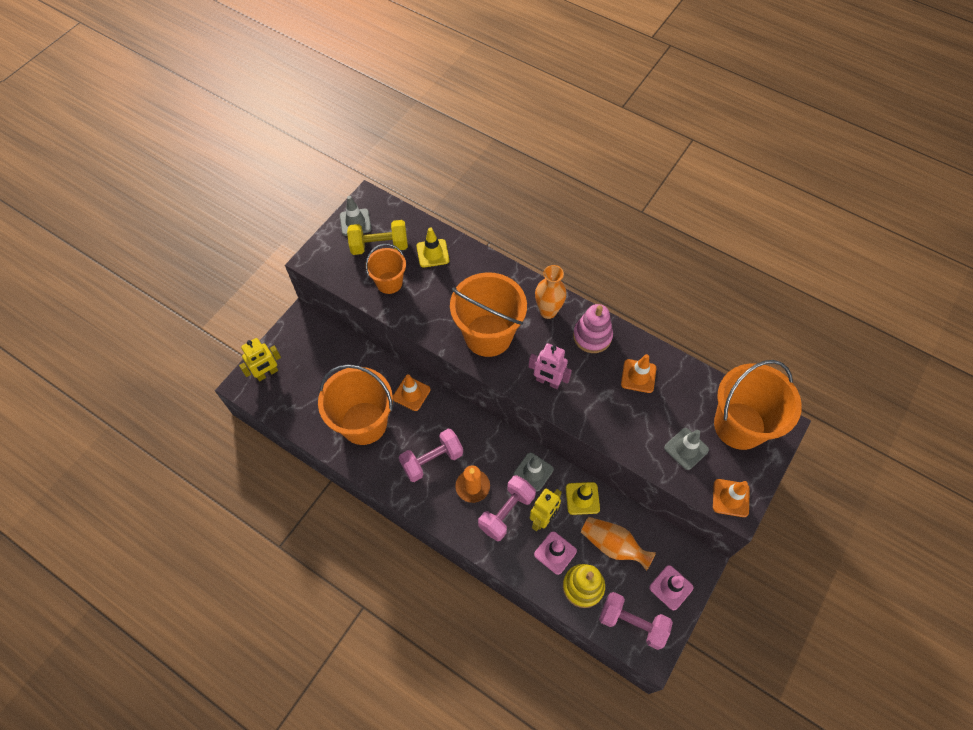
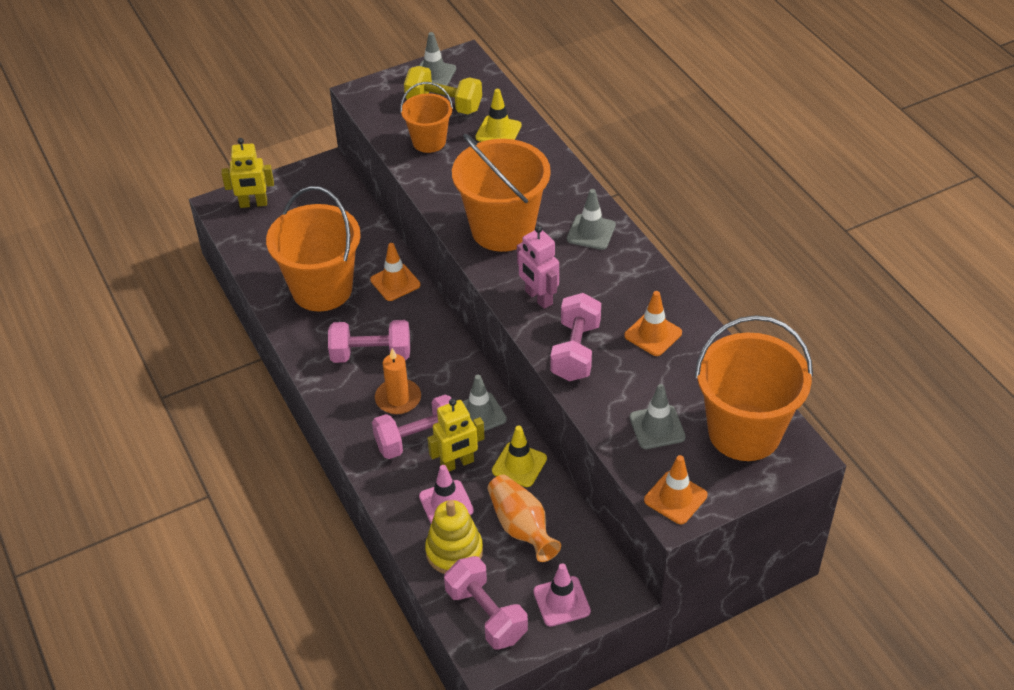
camera: 30 degrees right, 15 degrees down
orange vase [535,265,567,319] -> grey traffic cone [567,189,616,250]
pink stacking toy [573,304,613,353] -> none
none -> pink dumbbell [550,293,601,381]

